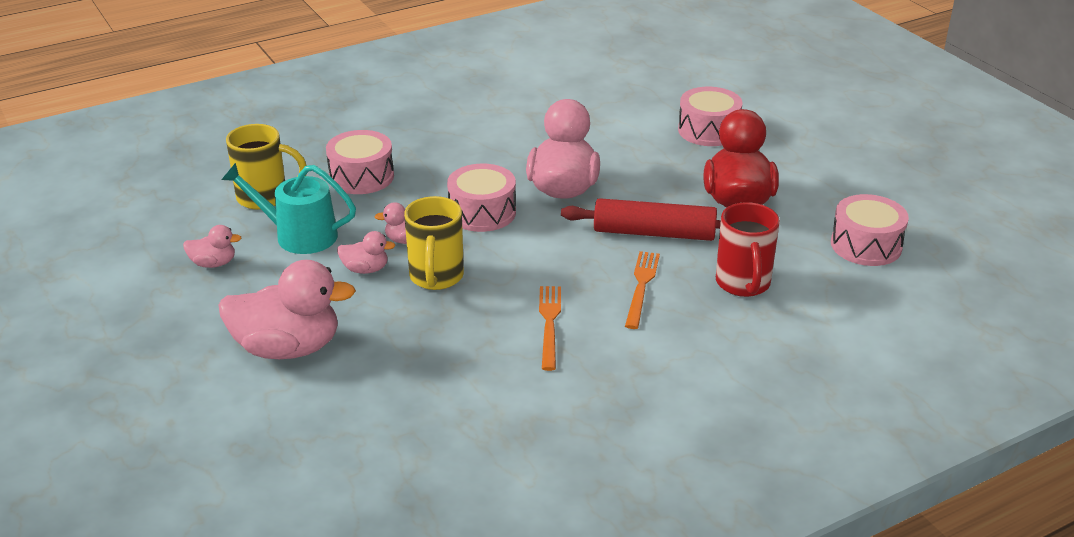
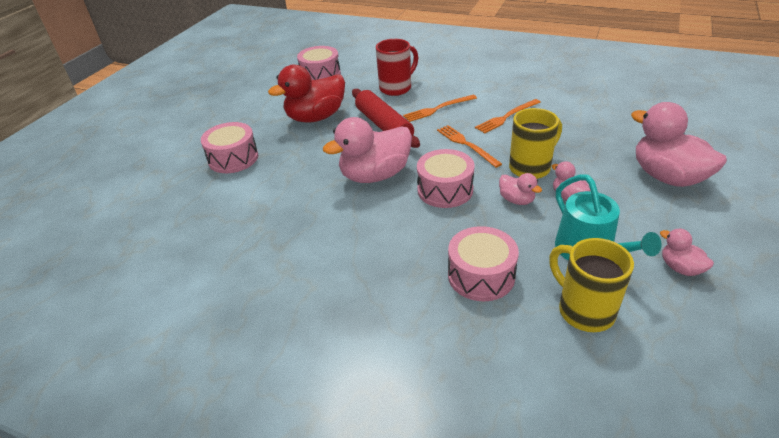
camera: 125 degrees left, 5 degrees up
none -> orange fork [437,125,502,168]

